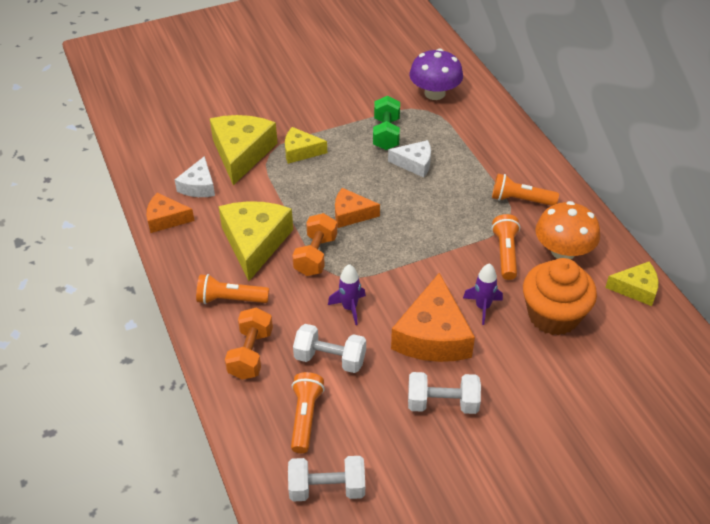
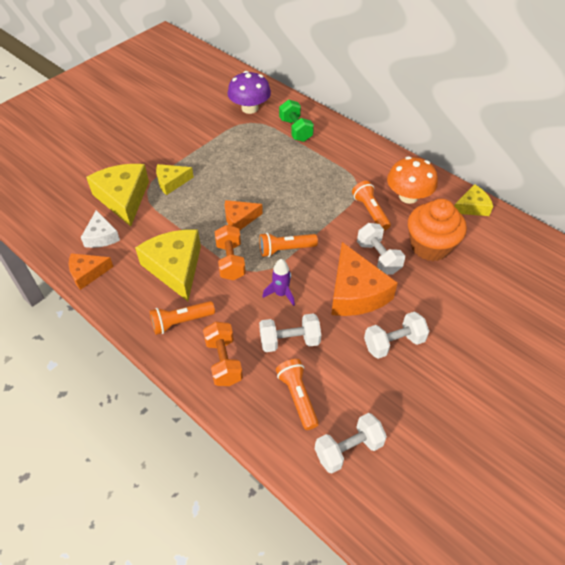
camera: 25 degrees left, 5 degrees up
green dumbbell [373,96,400,150] -> green dumbbell moved to [279,100,314,142]
white cheese [388,140,431,178] -> none
purple rocket [463,263,503,325] -> white dumbbell [357,223,405,275]
orange flashlight [492,174,559,206] -> orange flashlight moved to [259,233,318,257]

